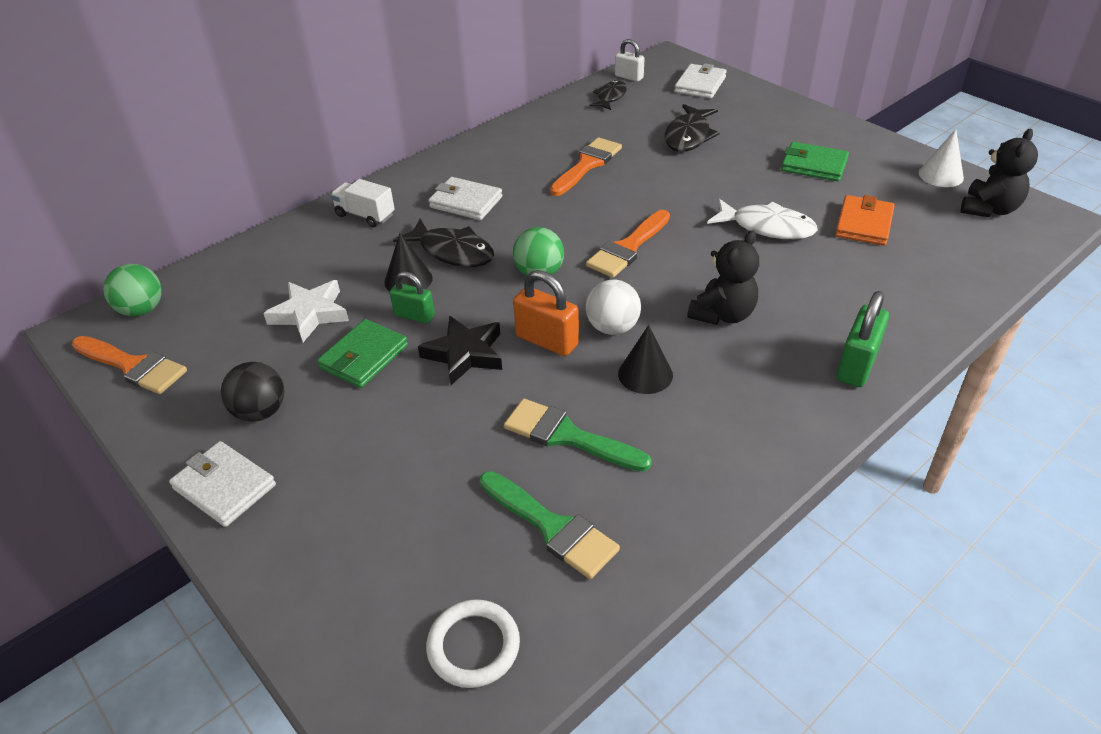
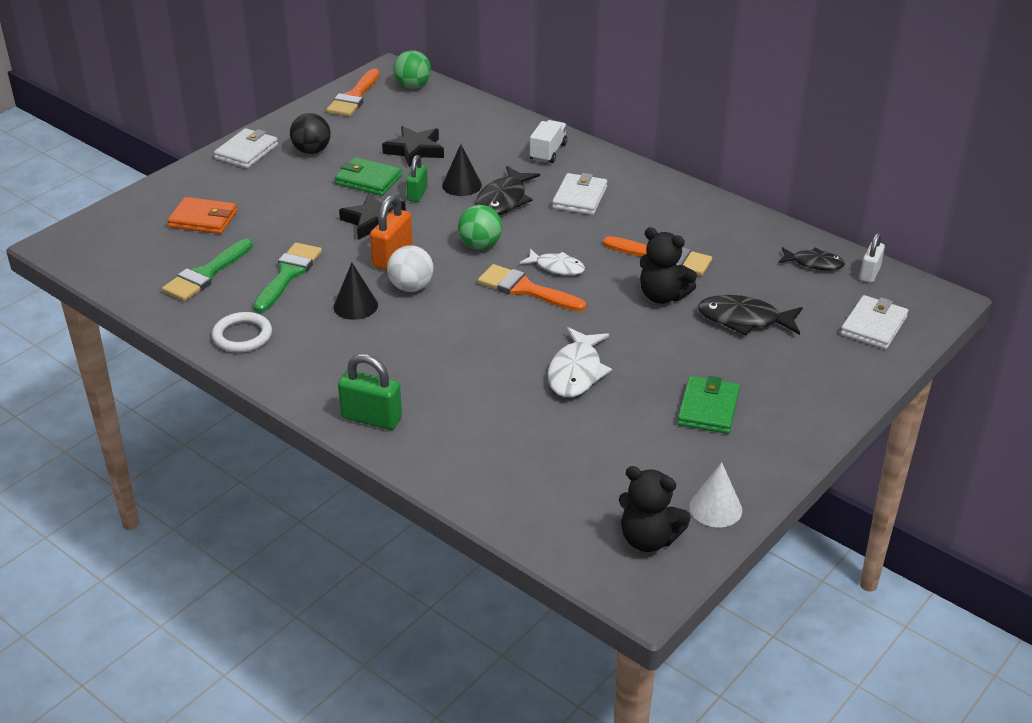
camera: 80 degrees right, 5 degrees down
white star [263,280,349,342] -> black star [382,126,444,167]
white ring [426,599,520,688] -> white ring moved to [212,312,272,353]
white wallet [675,63,727,99] -> white wallet turned 75 degrees counterclockwise [841,295,908,349]
black teddy bear [687,230,759,325] -> black teddy bear moved to [640,227,697,304]
orange wallet [835,195,895,246] -> orange wallet moved to [168,197,237,234]
none -> white fish [520,249,585,275]

